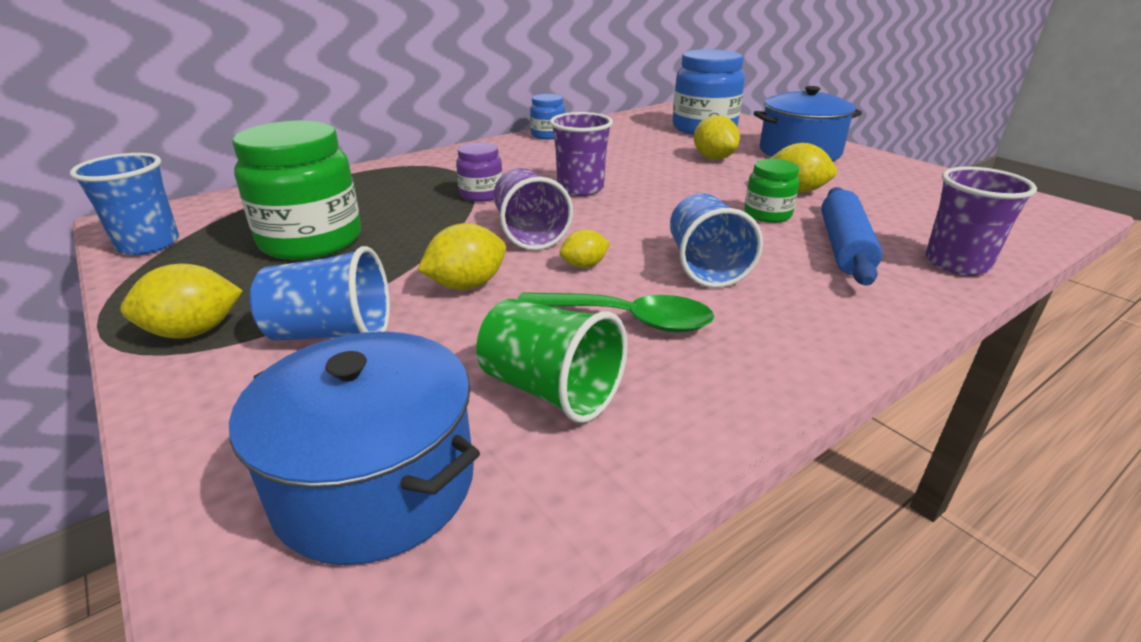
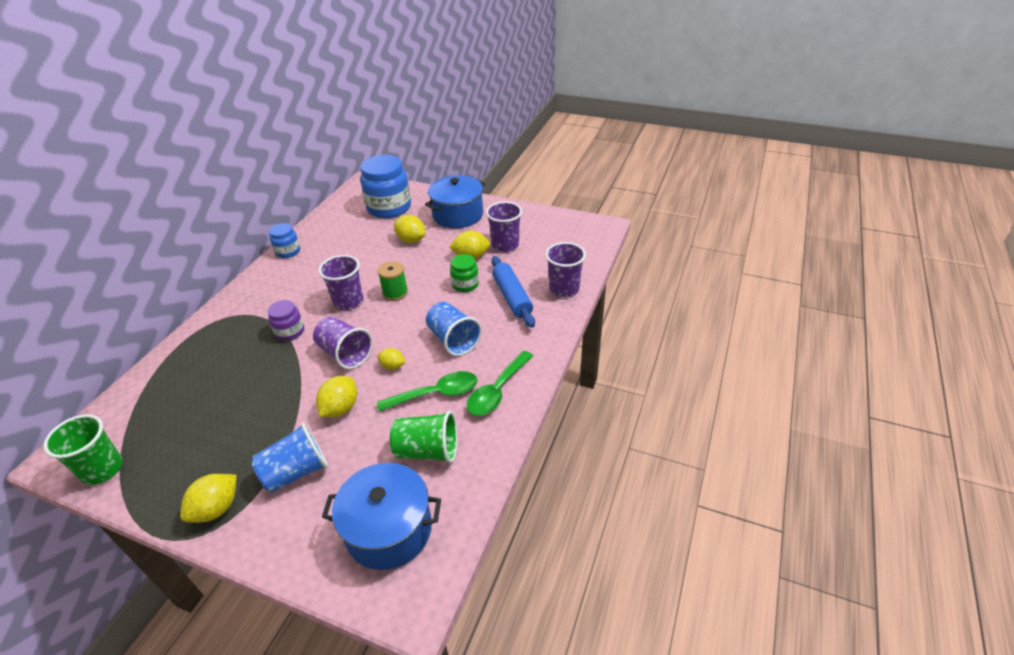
camera: 30 degrees left, 10 degrees up
blue cup [70,153,179,255] -> green cup [43,414,123,485]
green jar [232,121,361,260] -> none
yellow lemon [560,229,610,268] -> yellow lemon turned 75 degrees clockwise [377,348,406,370]
none -> green spool [377,261,408,301]
none -> green spoon [467,351,533,416]
none -> purple cup [486,201,522,252]

